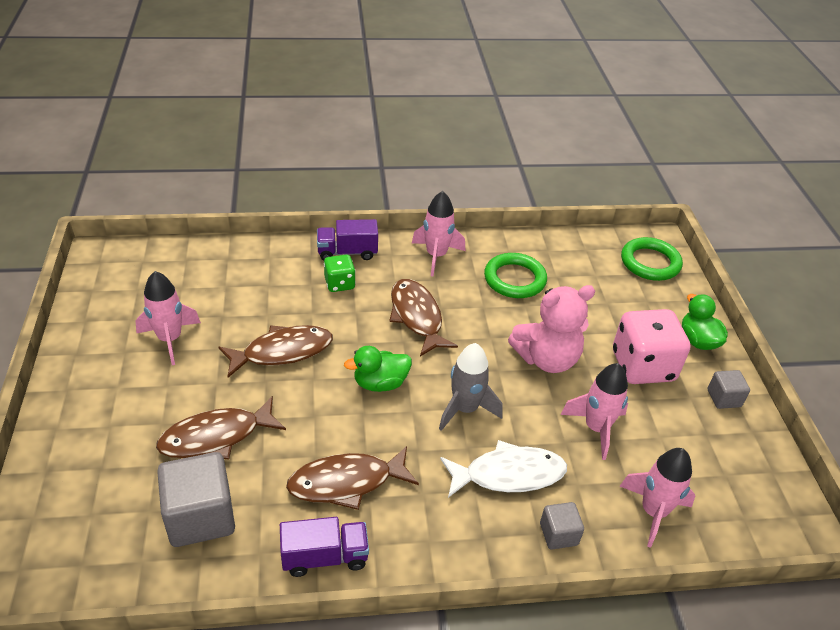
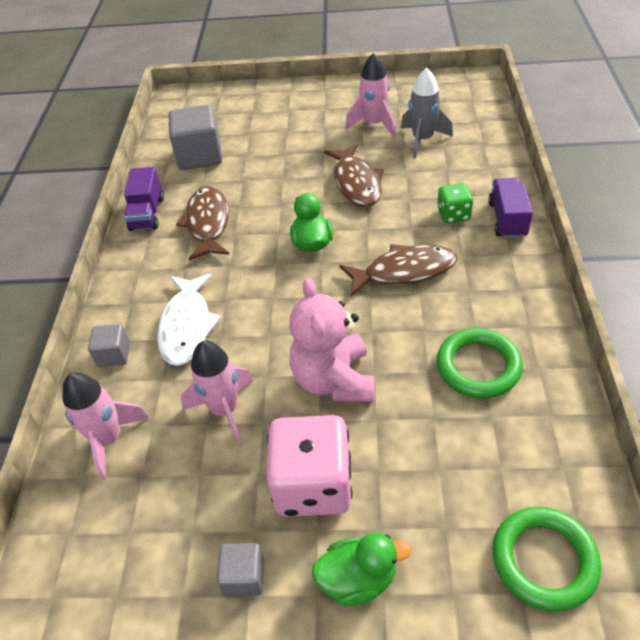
camera: 105 degrees right, 5 degrees up
brown fish [156,396,286,460] -> none
pink rocket [412,191,465,276] -> none
grey rocket [439,343,503,431] -> grey rocket moved to [401,67,453,158]

